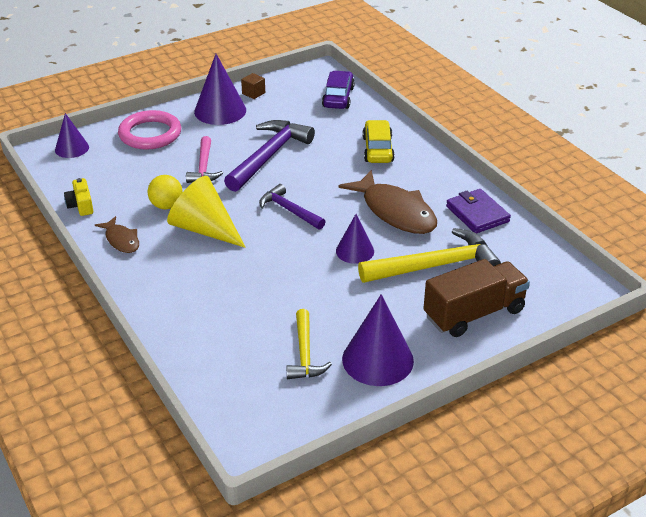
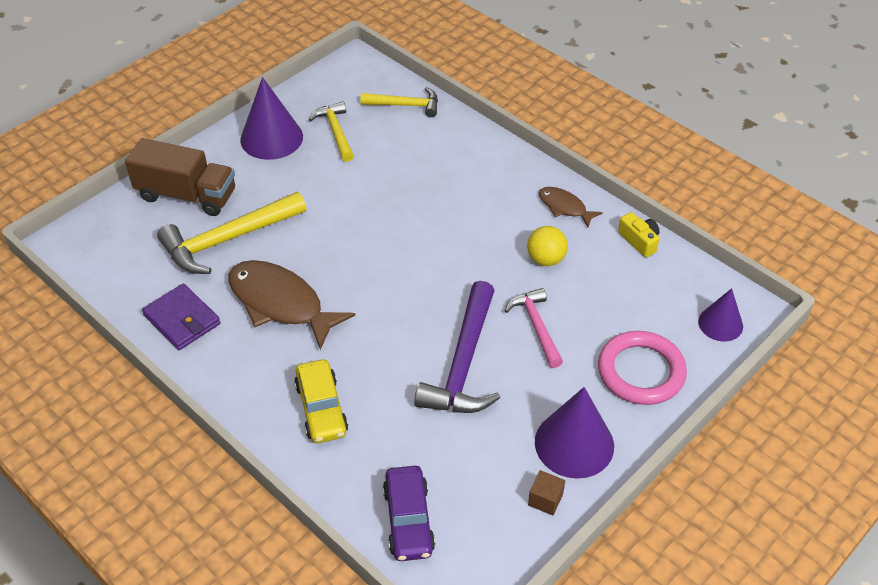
camera: 165 degrees right, 10 degrees up
yellow cone [167,176,246,248] -> none
purple hammer [259,184,326,230] -> none
purple cone [336,214,374,264] -> none
brown truck [423,259,530,337] -> brown truck turned 120 degrees counterclockwise [125,138,235,216]
none -> yellow hammer [361,87,438,117]

